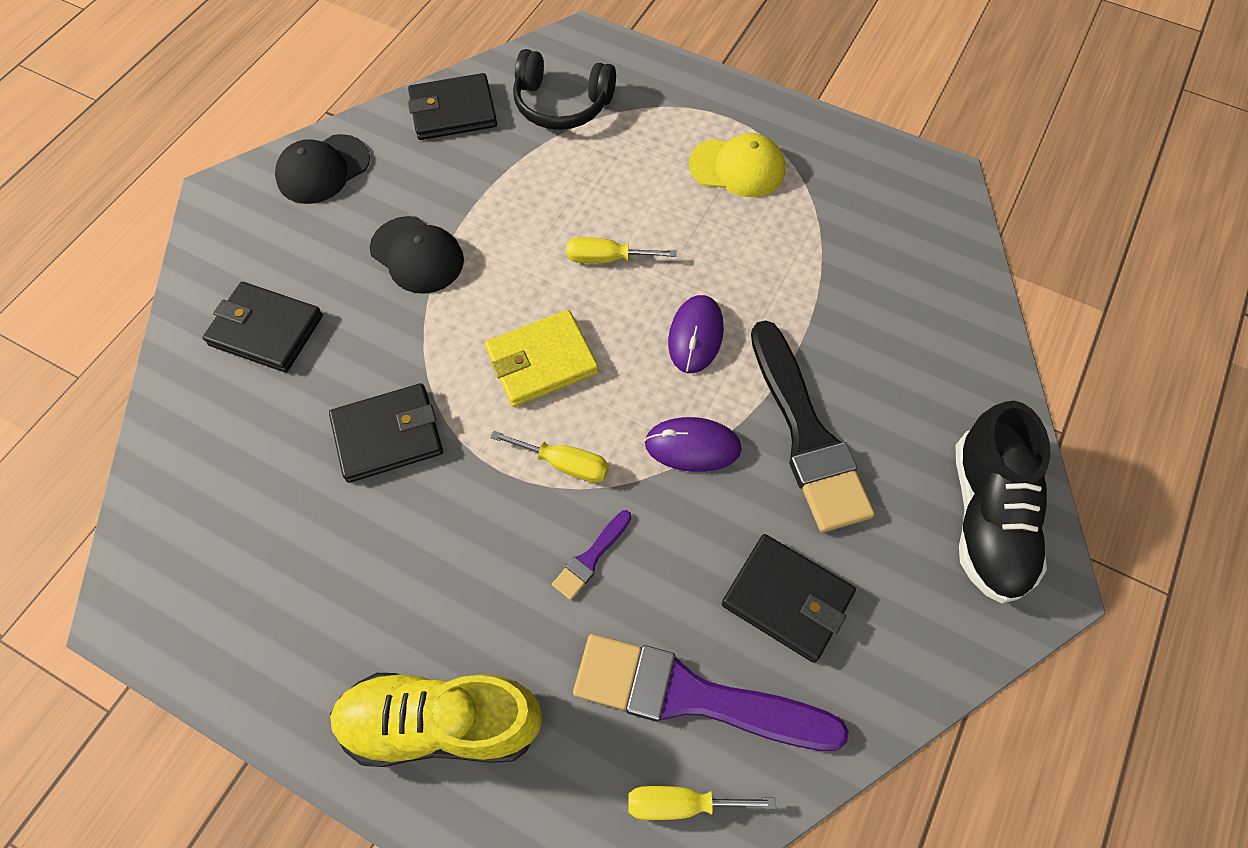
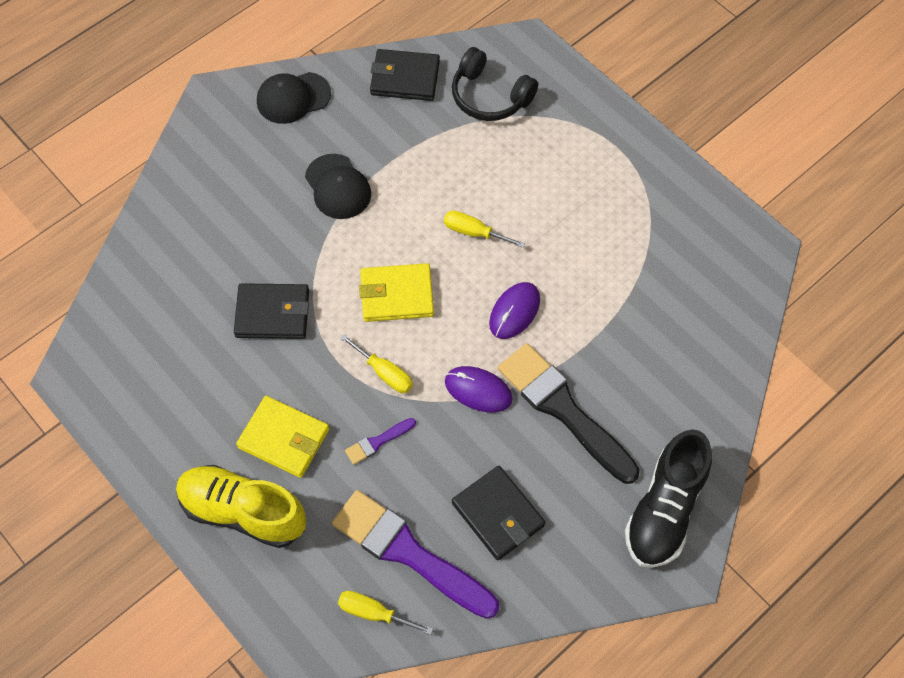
camera: 20 degrees right, 0 degrees up
black wallet [203,282,323,372] -> none
yellow cap [689,133,785,197] -> none
black brush [751,320,875,532] -> black brush turned 135 degrees clockwise [498,343,640,484]
none -> yellow wallet [236,396,329,478]

